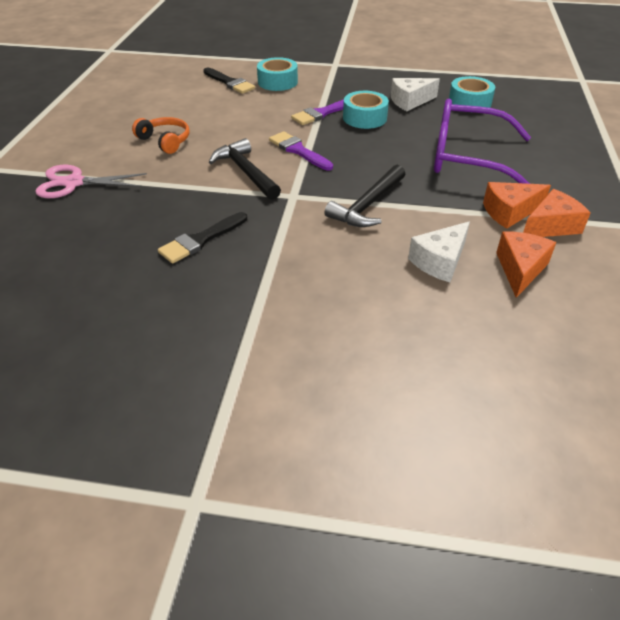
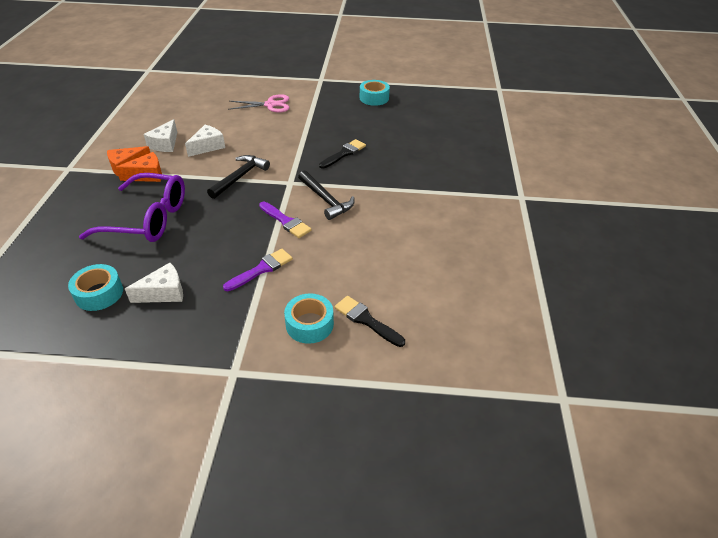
camera: 175 degrees right, 0 degrees up
pink scissors [35,165,147,198] -> pink scissors moved to [228,94,289,113]
orange headphones [132,117,190,154] -> none
turquoise tape [343,91,389,129] -> turquoise tape moved to [360,80,390,106]
orange cheese [496,231,556,298] -> white cheese [144,119,177,152]

